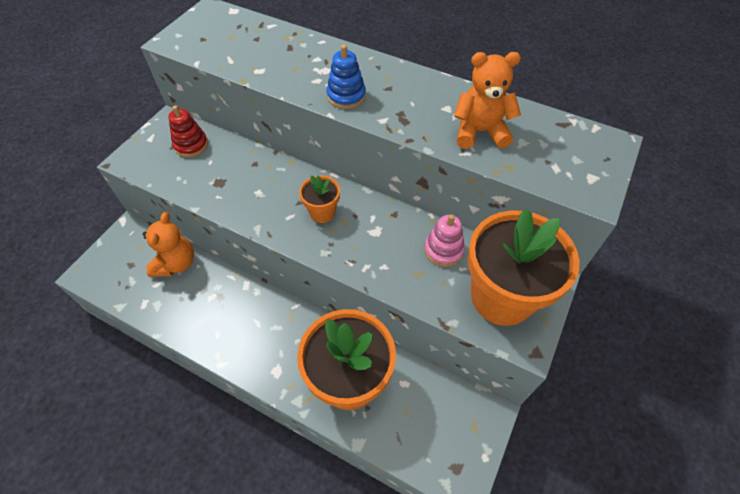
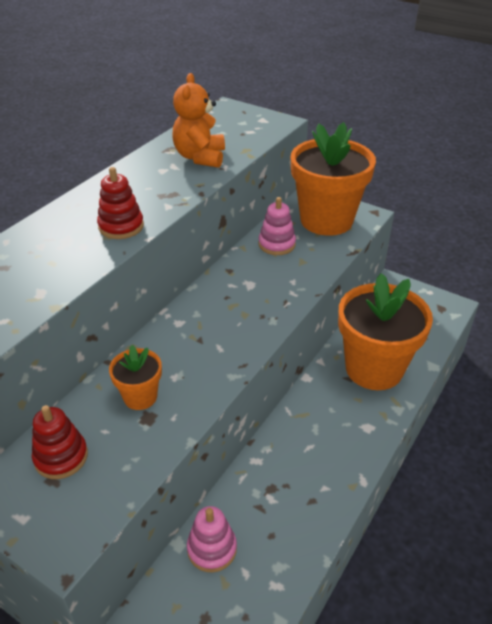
camera: 85 degrees left, 15 degrees down
orange teddy bear [143,212,194,277] -> pink stacking toy [187,506,237,572]
orange flower pot [299,175,340,223] -> orange flower pot moved to [109,345,162,410]
blue stacking toy [326,45,366,109] -> red stacking toy [97,167,144,239]

